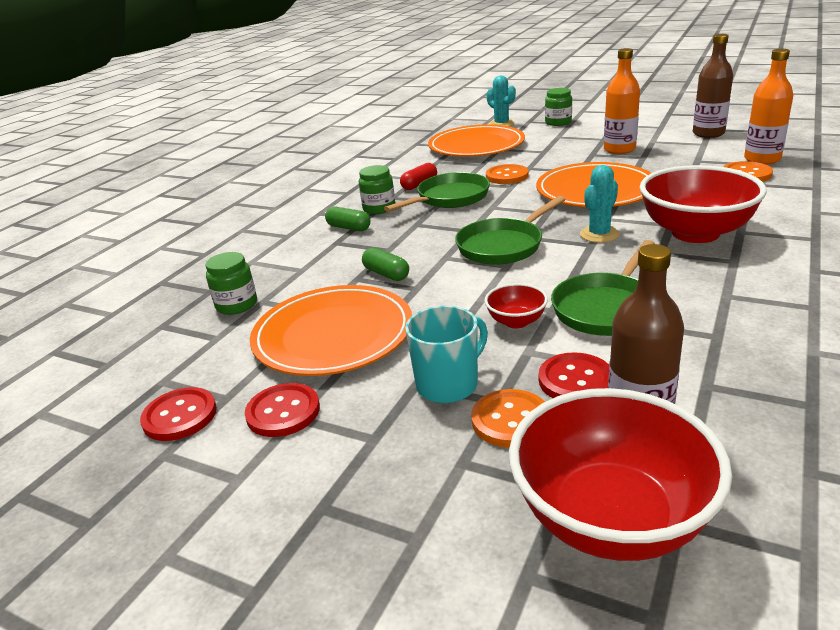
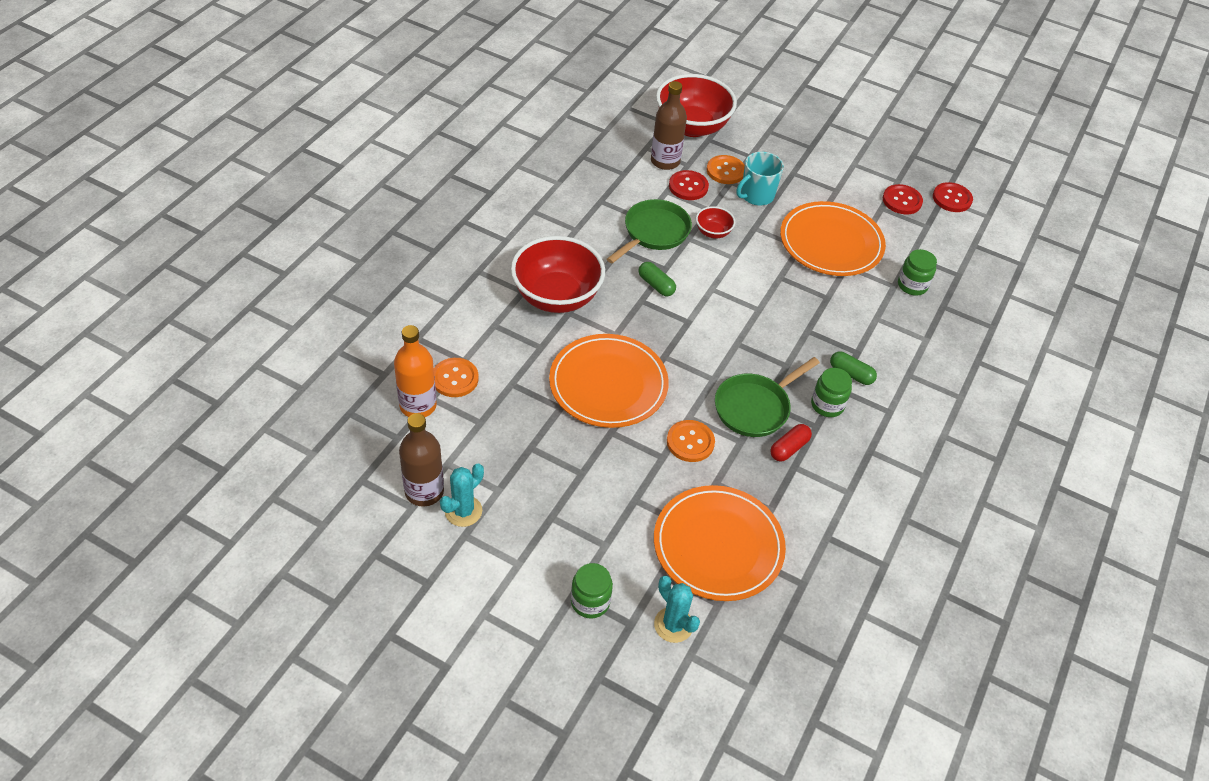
camera: 175 degrees right, 20 degrees up
red button [245,383,320,437] -> red button moved to [933,182,973,212]
green capsule [362,247,409,281] -> green capsule moved to [639,262,676,296]
green pan [455,196,565,265] -> none
turquoise cactus [580,165,620,243] -> turquoise cactus moved to [440,463,484,527]
orange bottle [604,48,640,154] -> none

